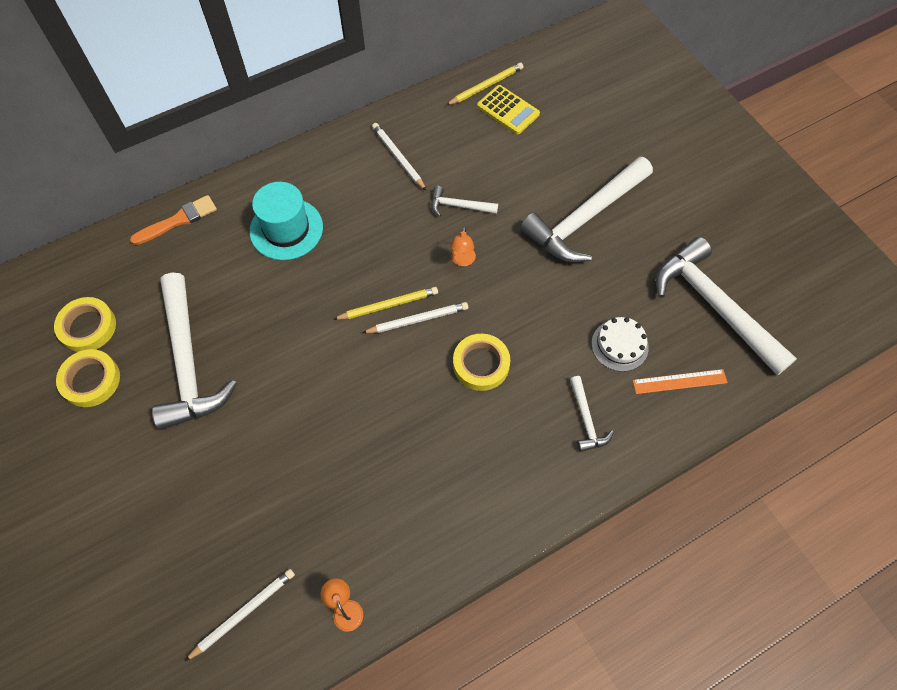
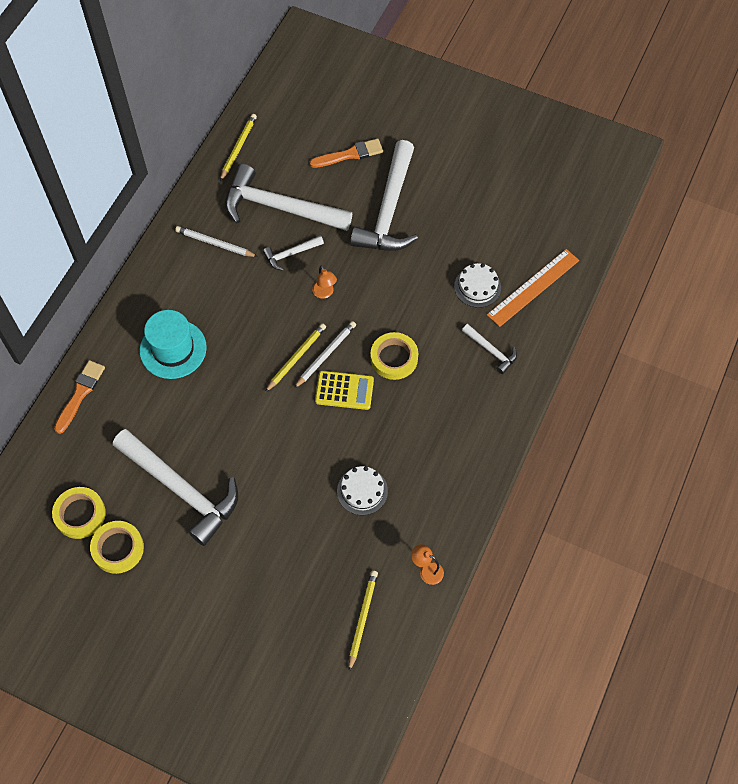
camera: 35 degrees left, 0 degrees up
white pencil [184,569,295,662] -> yellow pencil [349,571,378,672]
yellow calculator [477,85,540,134] -> yellow calculator moved to [315,371,374,410]
orange ruler [632,369,728,394] -> orange ruler [487,249,579,327], size x1.51
white hammer [656,237,797,375] -> white hammer moved to [225,164,352,231]
none -> orange brush [309,138,383,168]
none -> white cake [337,466,388,515]

